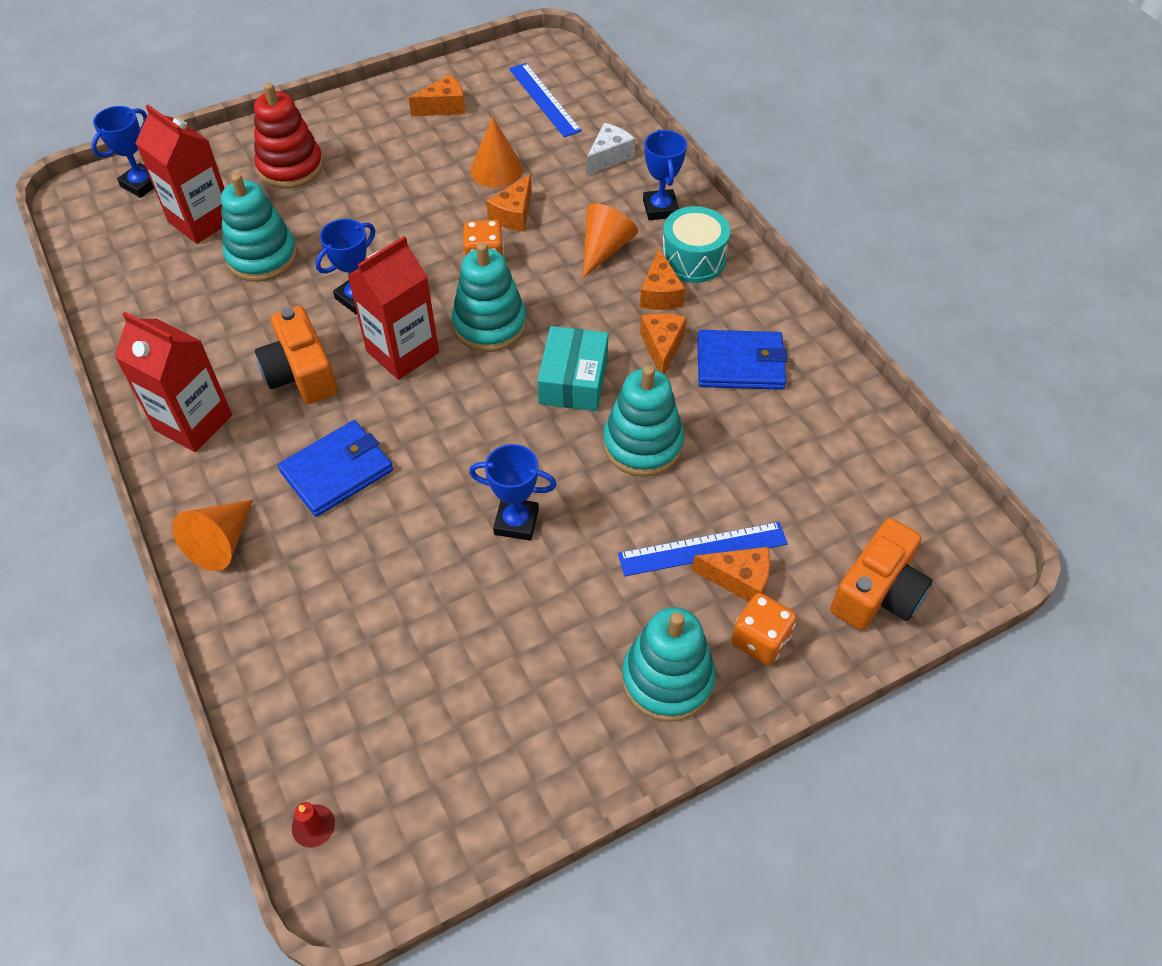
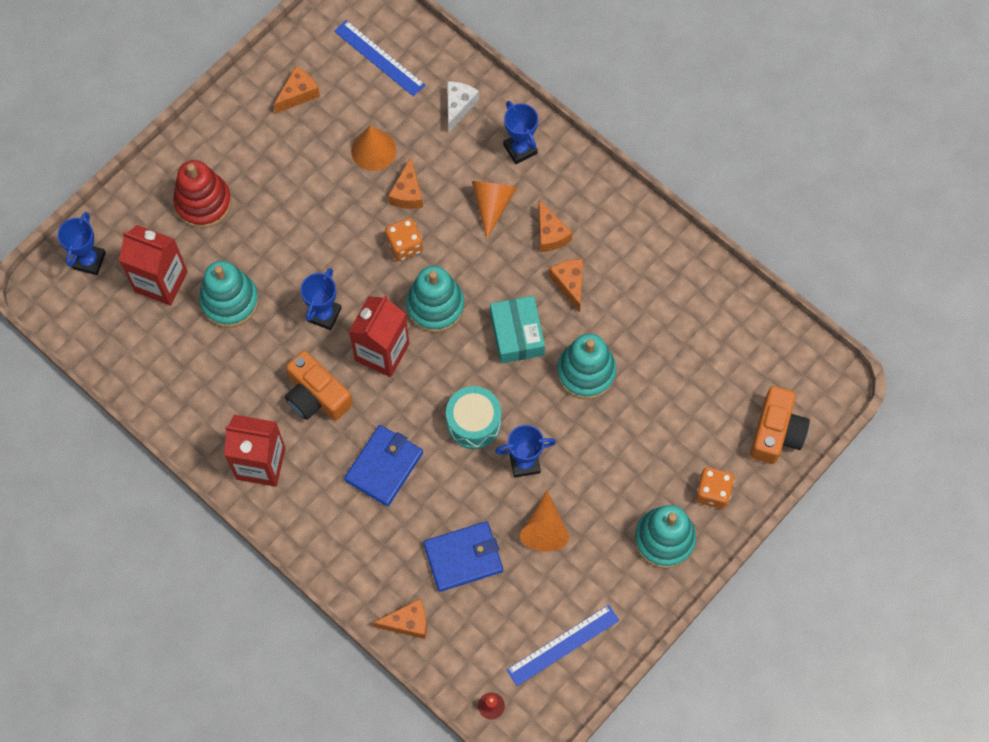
camera: 20 degrees left, 15 degrees up
orange cone [172,499,253,571] -> orange cone moved to [520,491,569,552]
blue ruler [618,522,788,576] -> blue ruler moved to [507,605,619,686]
turquoise drum [662,206,730,283] -> turquoise drum moved to [446,386,501,449]
orange cheese [692,547,770,602] -> orange cheese moved to [373,599,427,639]
blue wallet [697,330,788,390] -> blue wallet moved to [423,521,503,592]

